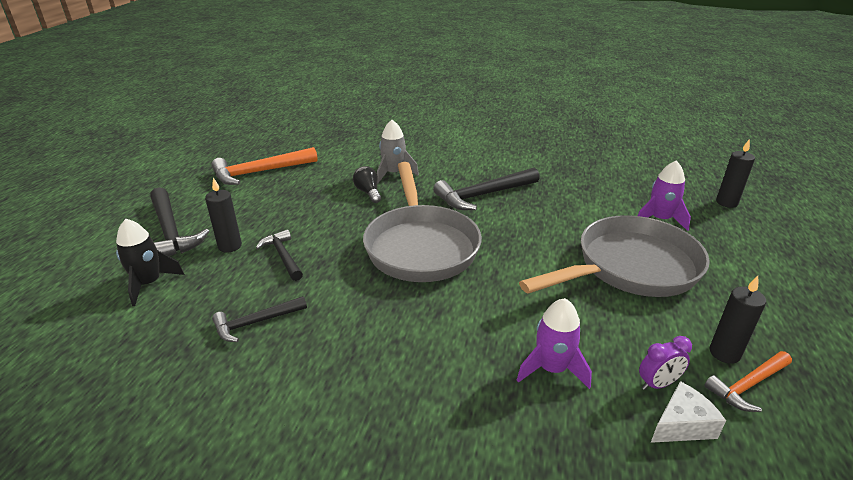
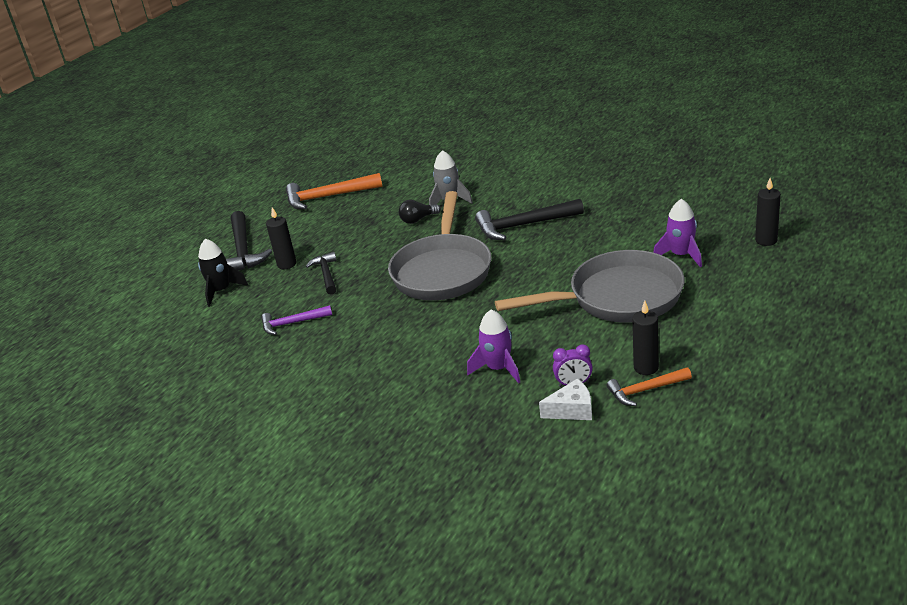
camera: 20 degrees right, 0 degrees up
black hammer [212,296,307,342] -> purple hammer [261,305,332,335]
black light bulb [353,166,381,203] -> black light bulb turned 105 degrees counterclockwise [399,200,441,224]

